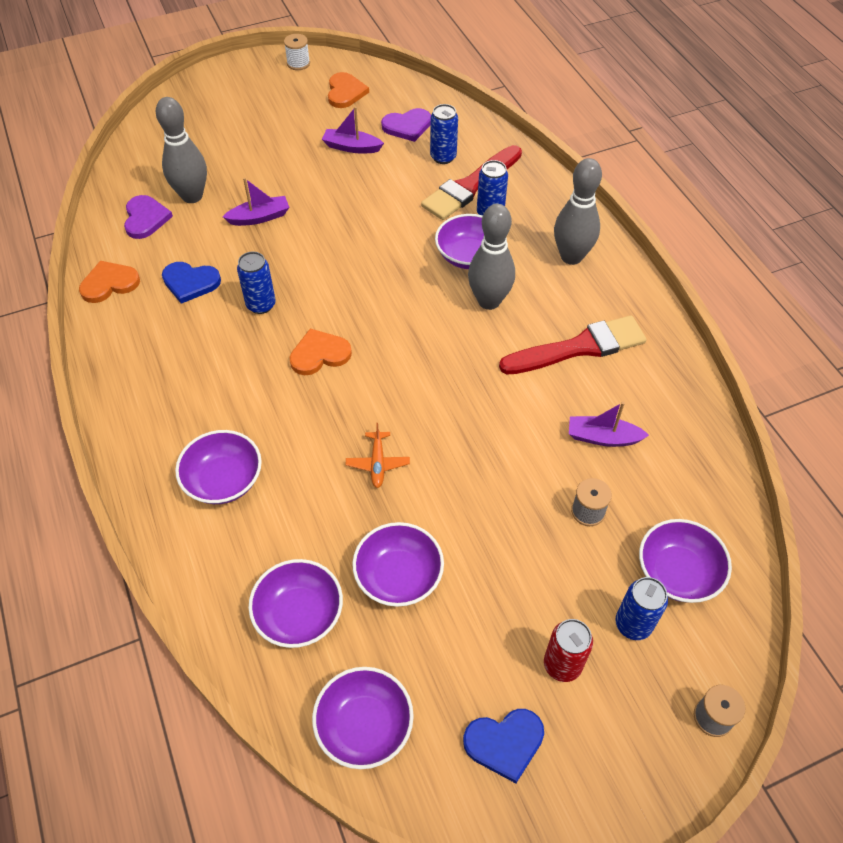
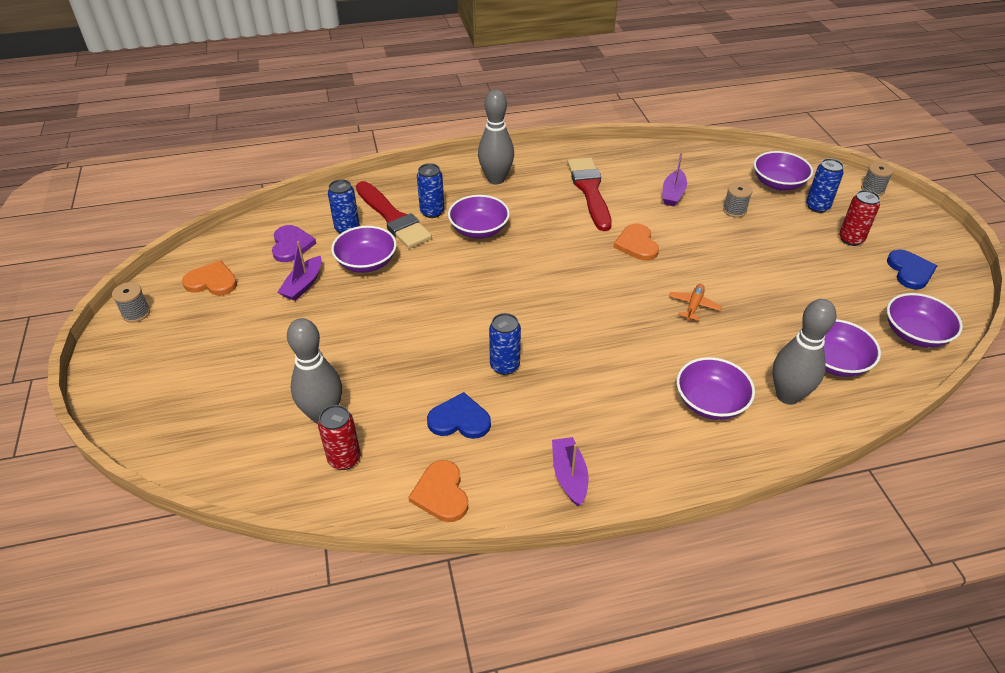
camera: 80 degrees left, 10 degrees down
purple heart [124,195,173,239] -> red can [318,405,361,470]
blue heart [162,262,221,304] -> blue heart turned 105 degrees counterclockwise [427,392,491,439]
purple boat [223,178,289,226] -> purple boat moved to [552,437,588,506]
white spool [284,34,310,70] -> grey spool [112,282,150,323]
orange heart [290,328,352,375] -> orange heart moved to [613,224,659,261]
orange plane [346,423,410,488] -> orange plane turned 75 degrees counterclockwise [669,284,722,321]
purple bowl [352,522,444,607] -> purple bowl moved to [331,226,397,273]
grey bowling pin [468,204,515,310] -> grey bowling pin moved to [772,299,836,405]

